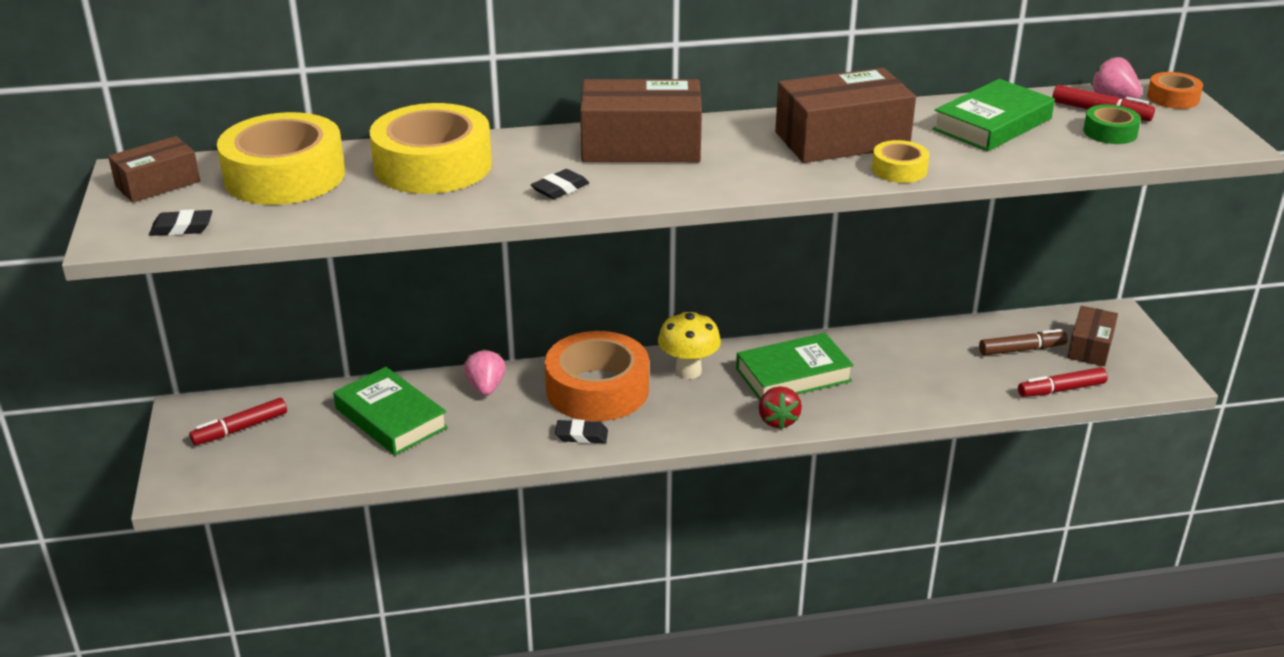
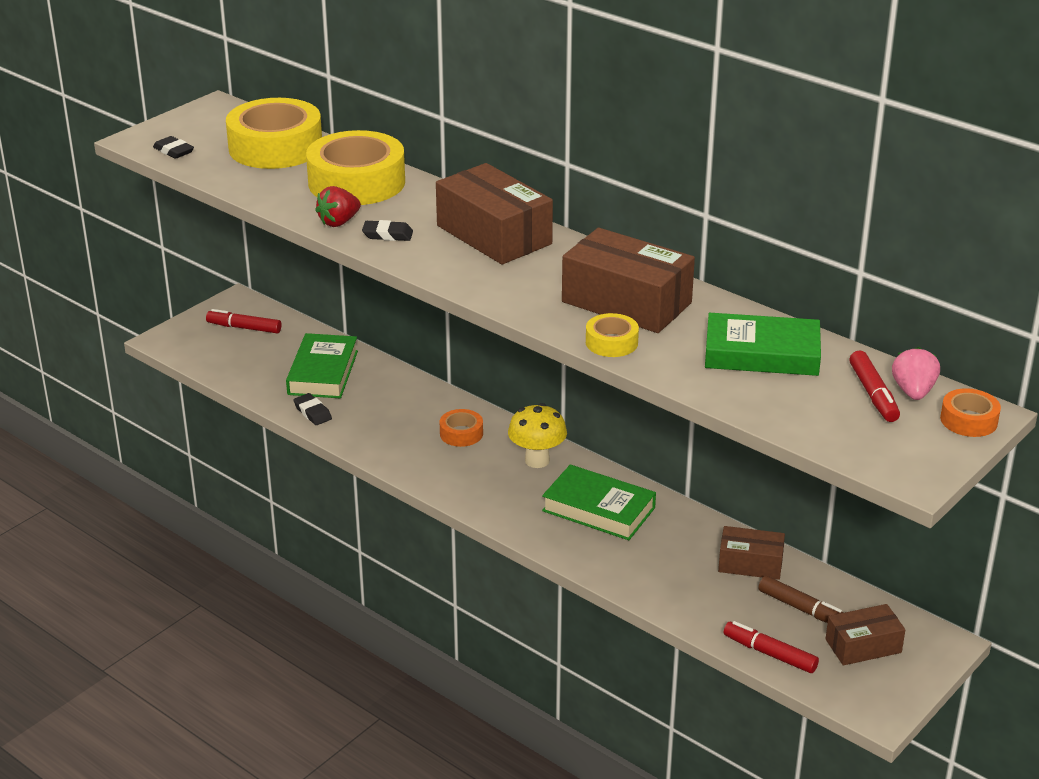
camera: 50 degrees right, 0 degrees up
brown box [108,136,200,202] -> brown box moved to [718,526,785,580]
pink strawberry [464,349,506,396] -> none
orange tape [545,331,649,421] -> orange tape [440,409,483,447], size x0.47
black eraser [555,419,608,444] -> black eraser moved to [293,393,332,425]
red strawberry [759,386,802,429] -> red strawberry moved to [315,186,361,227]
green tape [1083,105,1141,144] -> none

